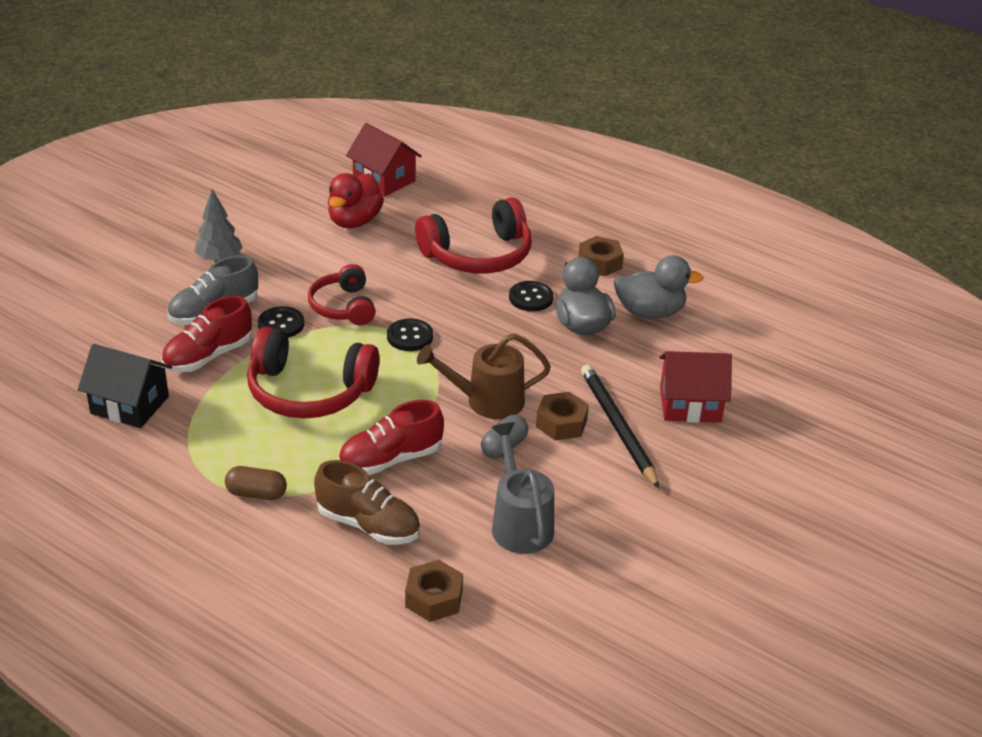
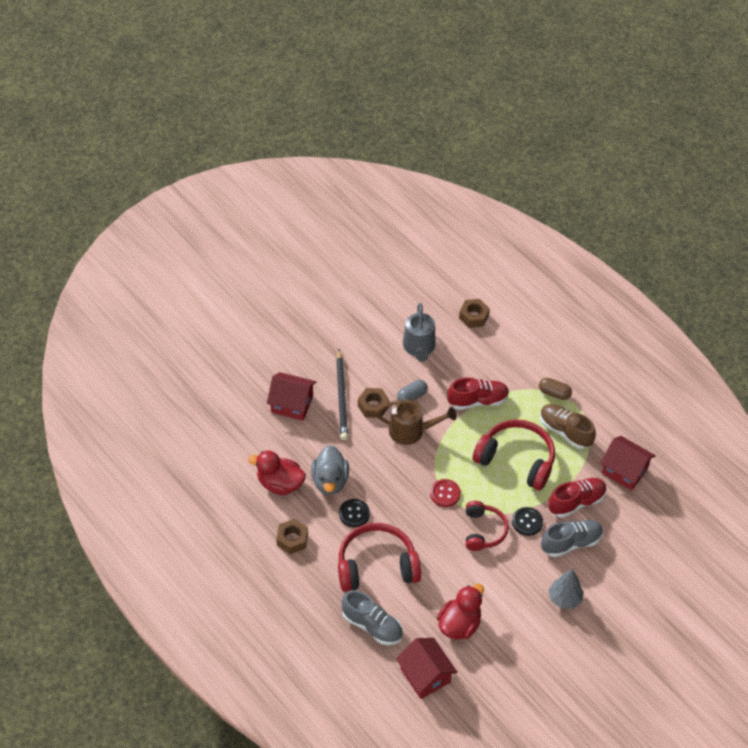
camera: 165 degrees left, 15 degrees up
black house [78,344,172,428] -> red house [600,436,656,491]
brown shoe [314,460,420,545] -> brown shoe moved to [540,404,596,449]
black button [387,318,433,351] -> red button [430,479,461,507]
grey duck [613,255,704,319] -> red duck [248,451,306,495]
none -> grey shoe [341,590,403,645]

